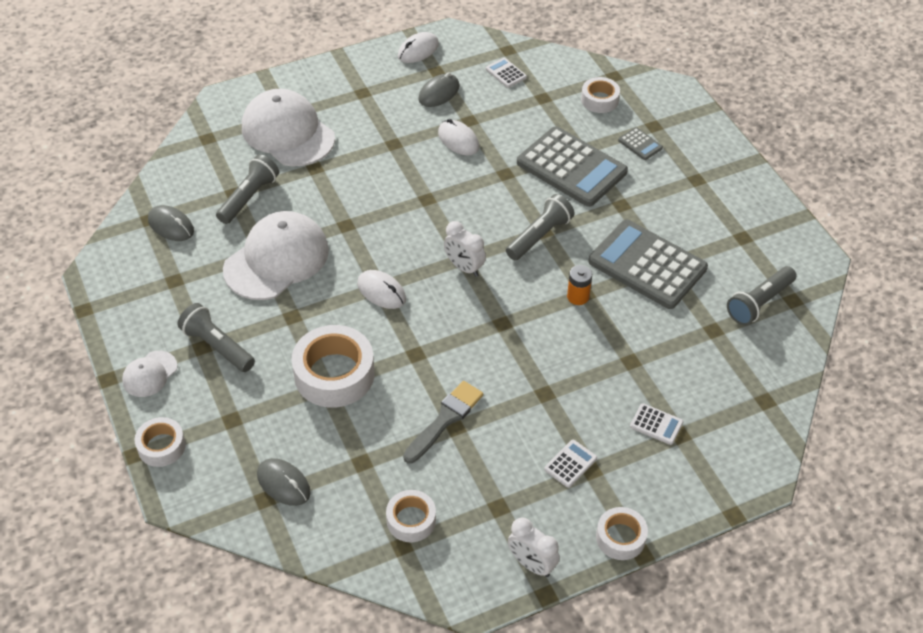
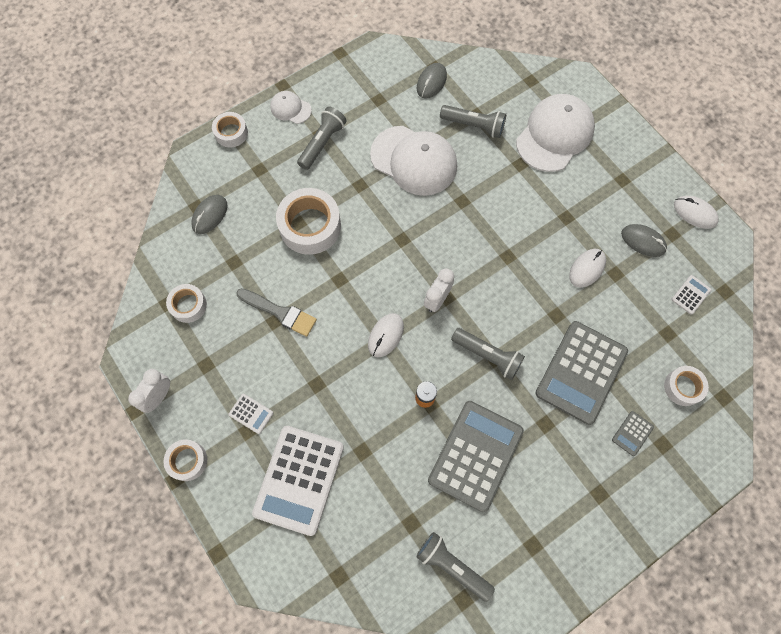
camera: 80 degrees right, 20 degrees up
white mouse [357,270,406,309] -> white mouse moved to [368,313,404,357]
white calculator [630,403,683,445] -> white calculator [252,426,344,536], size x2.42

